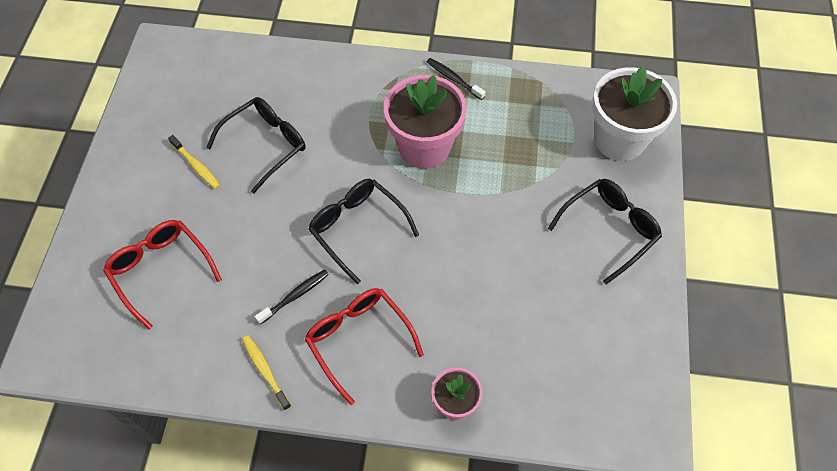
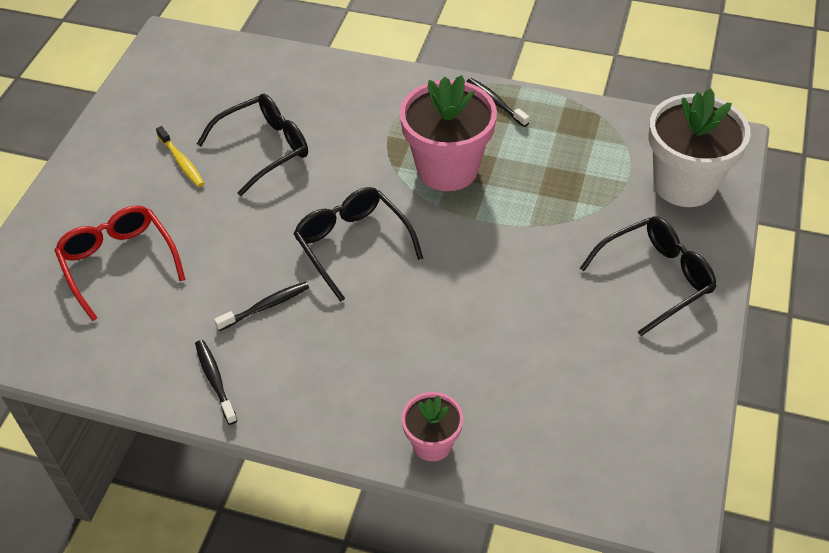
camera: 10 degrees right, 10 degrees down
yellow toothbrush [242,335,291,411] -> black toothbrush [195,340,238,425]
red glasses [305,288,424,405] -> none

